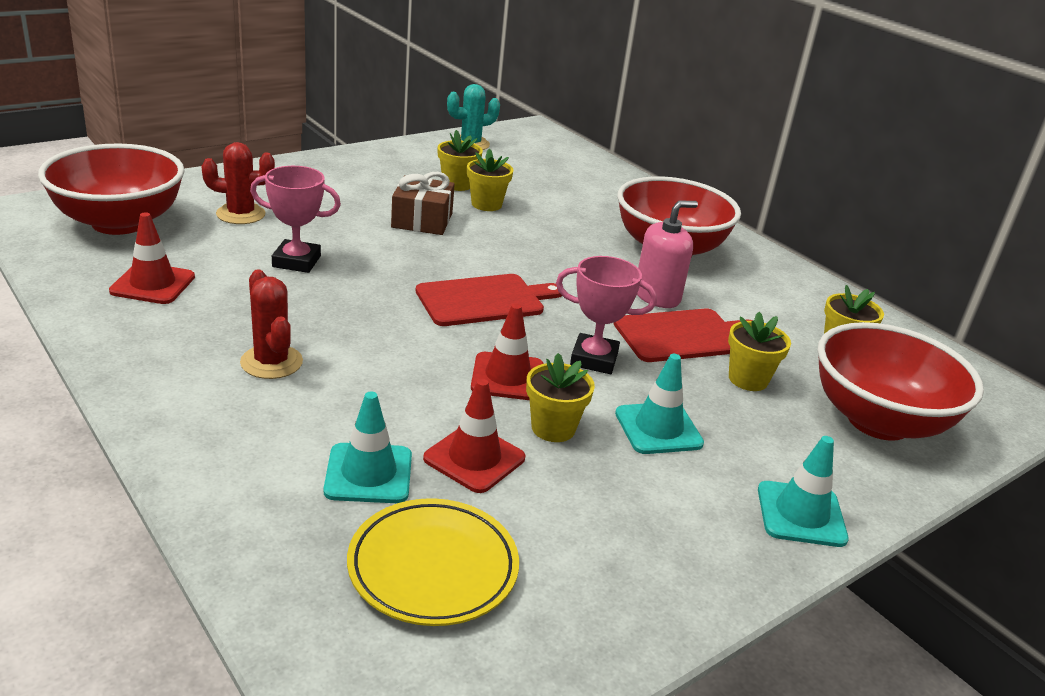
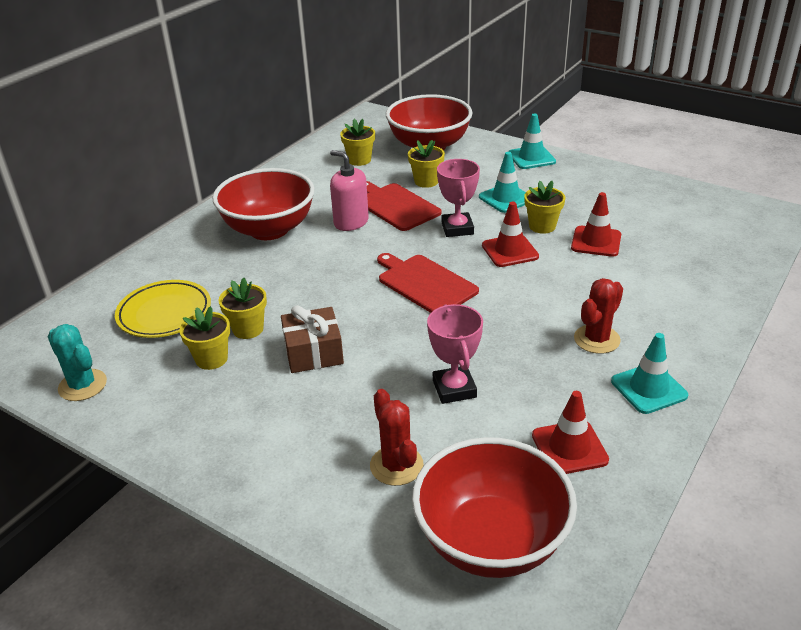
camera: 105 degrees left, 5 degrees up
turquoise traffic cone [324,391,412,503] -> turquoise traffic cone moved to [611,333,688,414]
yellow plate [347,498,519,626] -> yellow plate moved to [115,280,211,338]

